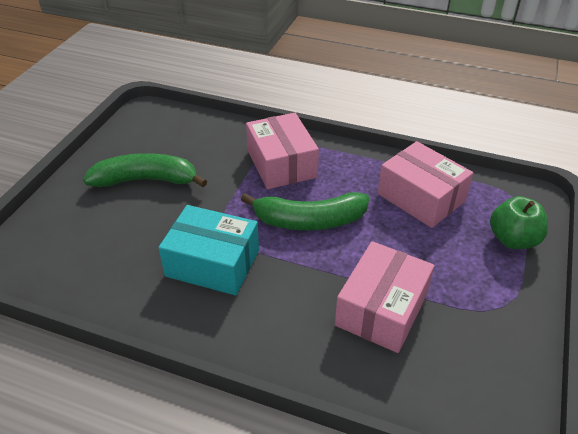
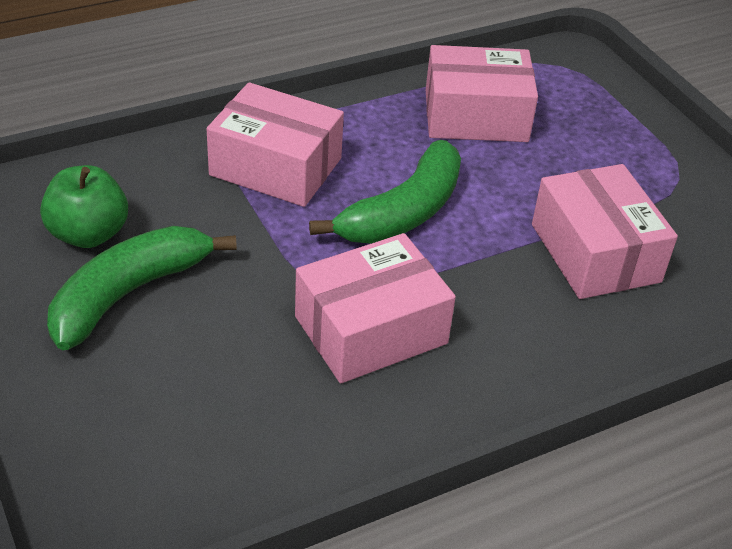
camera: 50 degrees left, 0 degrees up
turquoise box [158,205,259,295] -> pink box [295,233,456,383]
green apple [490,196,548,249] -> green apple moved to [40,165,128,248]

